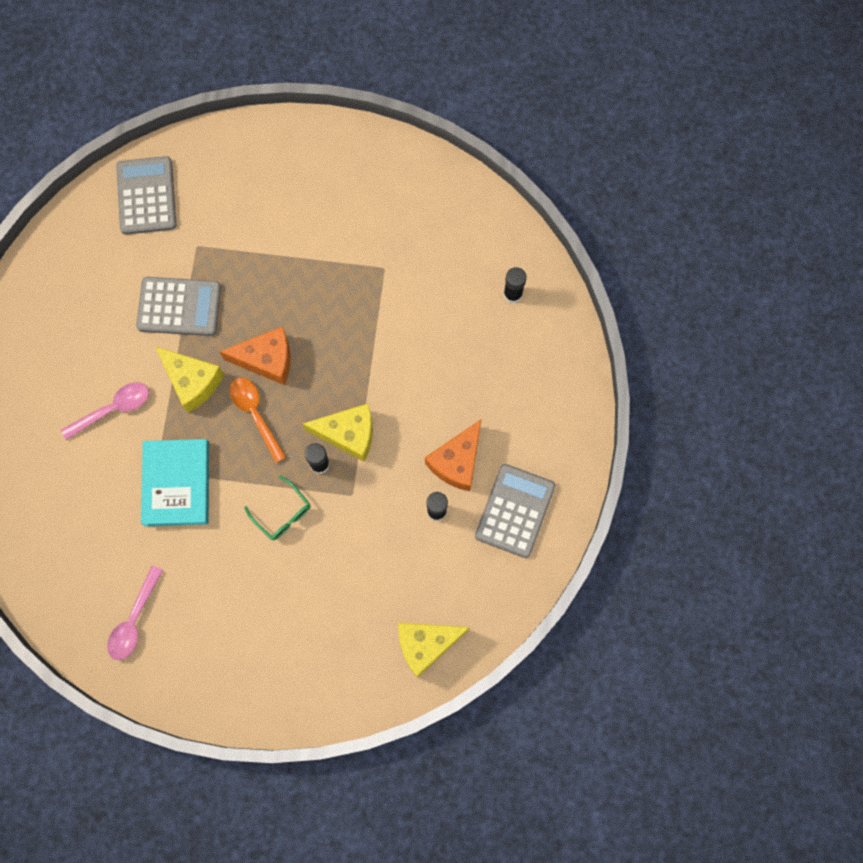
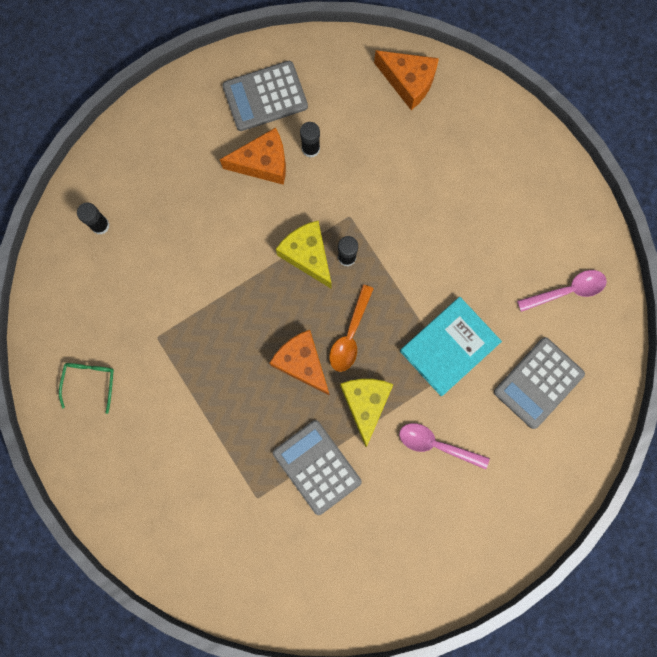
camera: 130 degrees left, 5 degrees up
grey calculator [116,156,176,235] -> grey calculator moved to [494,337,585,429]
green glasses [244,475,310,540] -> green glasses moved to [59,363,114,414]
yellow cheese [399,623,470,678] -> orange cheese [374,50,439,110]

